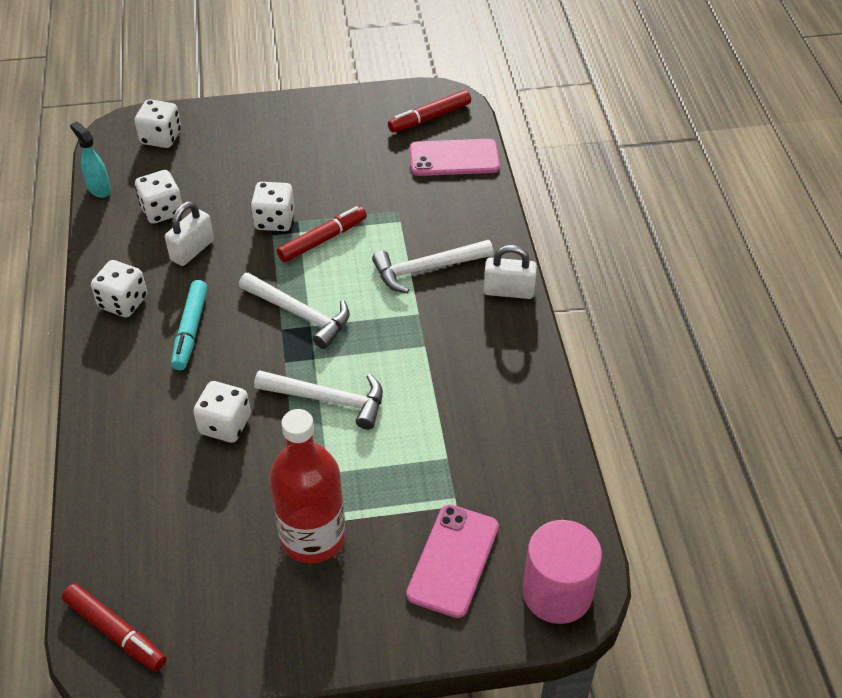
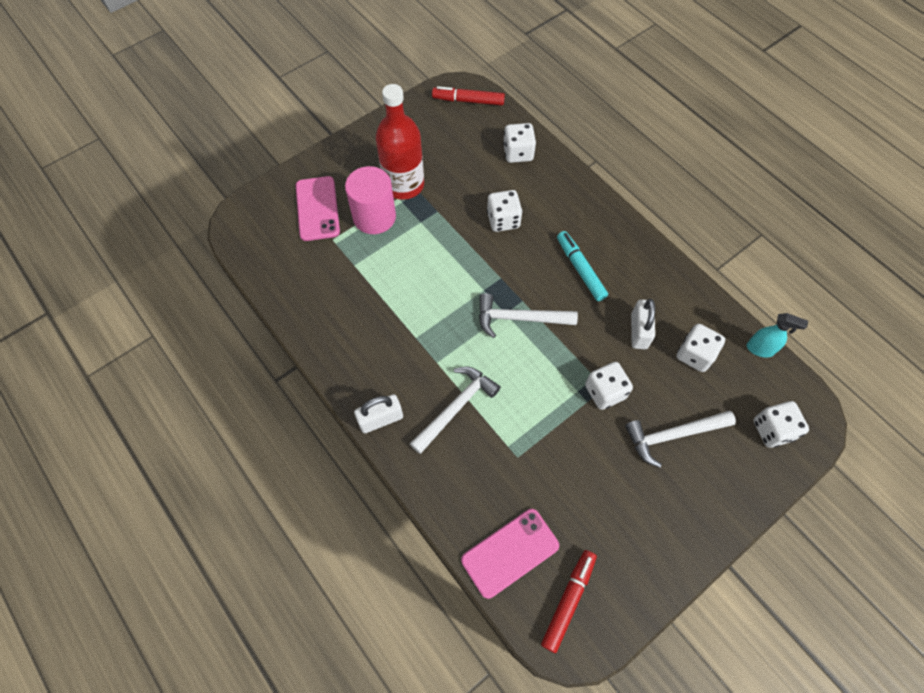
camera: 150 degrees right, 15 degrees up
white dice [91,260,147,317] -> white dice moved to [503,123,536,163]
white hammer [254,370,383,430] -> white hammer moved to [625,411,736,468]
red marker [277,206,367,262] -> none
pink cylinder [523,520,602,624] -> pink cylinder moved to [345,166,396,234]

